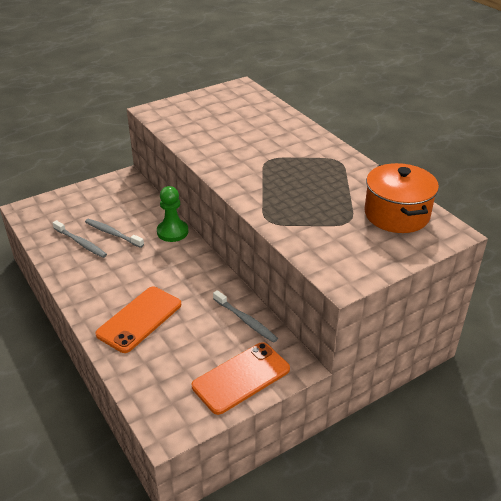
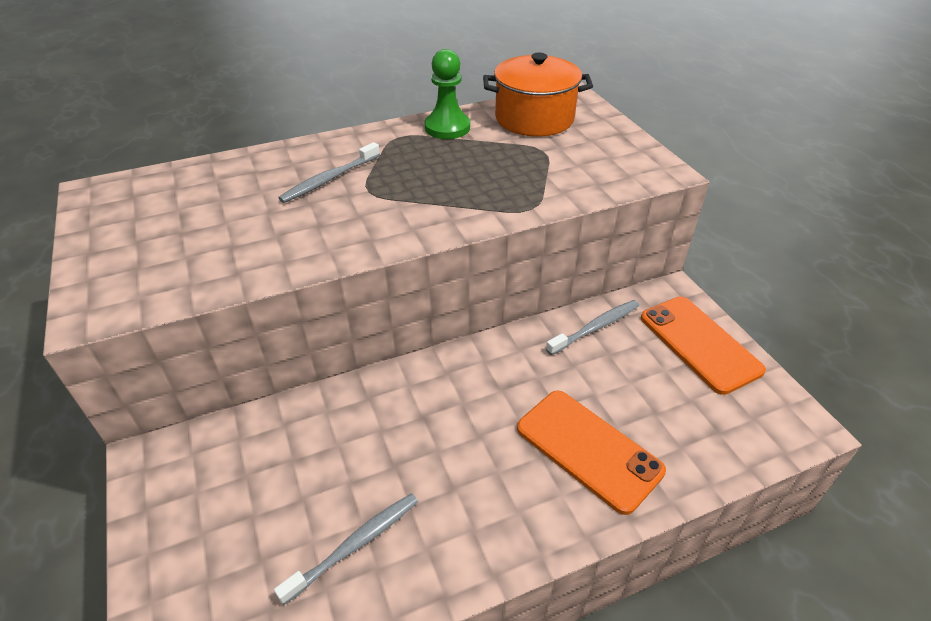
camera: 80 degrees left, 5 degrees up
grey toothbrush [85,219,144,248] -> grey toothbrush moved to [278,142,380,203]
green pawn [157,186,188,242] -> green pawn moved to [425,49,470,139]

